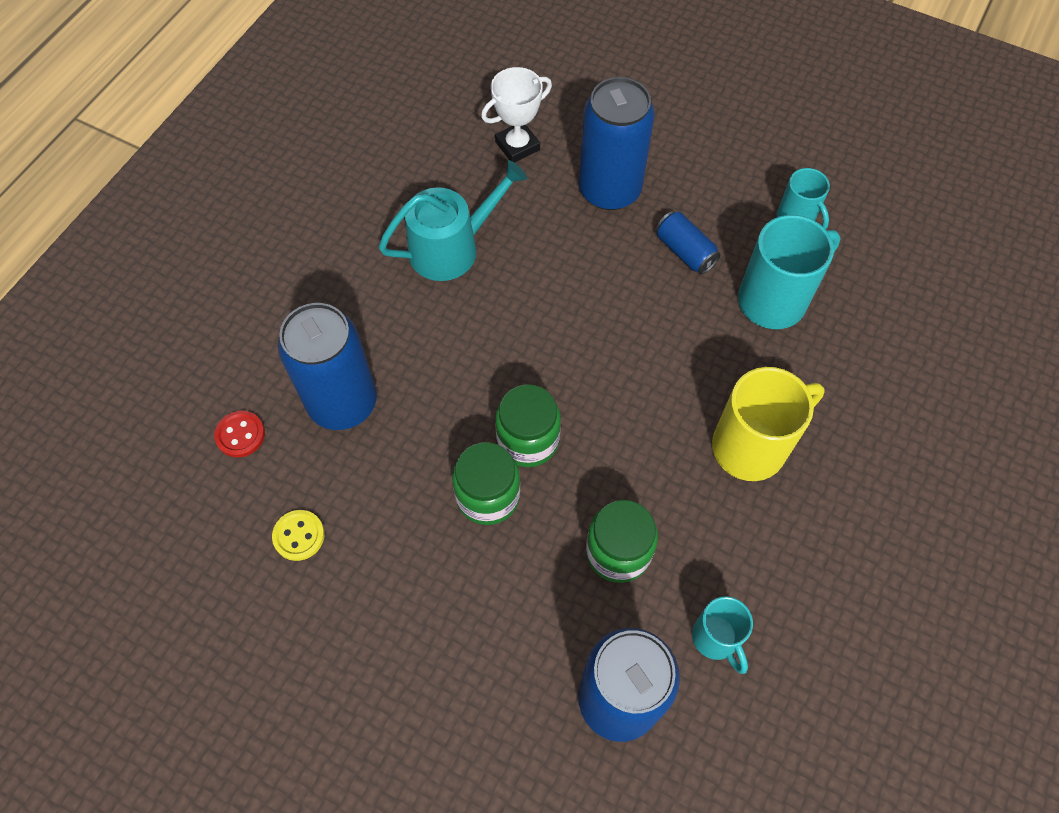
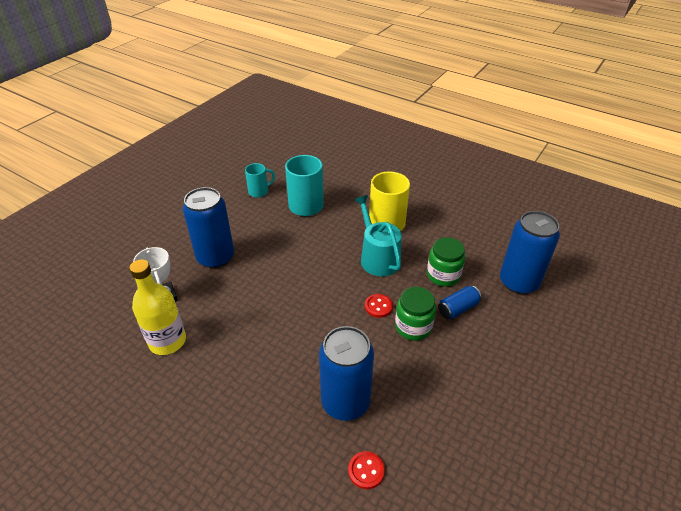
camera: 85 degrees left, 20 degrees down
yellow button [272,510,325,561] -> none
turquoise watering can [379,160,527,281] -> turquoise watering can moved to [354,195,402,276]
green jar [495,385,561,467] -> red button [365,294,393,318]
blue can [656,211,721,274] -> blue can moved to [438,286,482,319]
turquoise mug [692,596,753,674] -> none
none -> yellow bottle [129,259,186,355]

